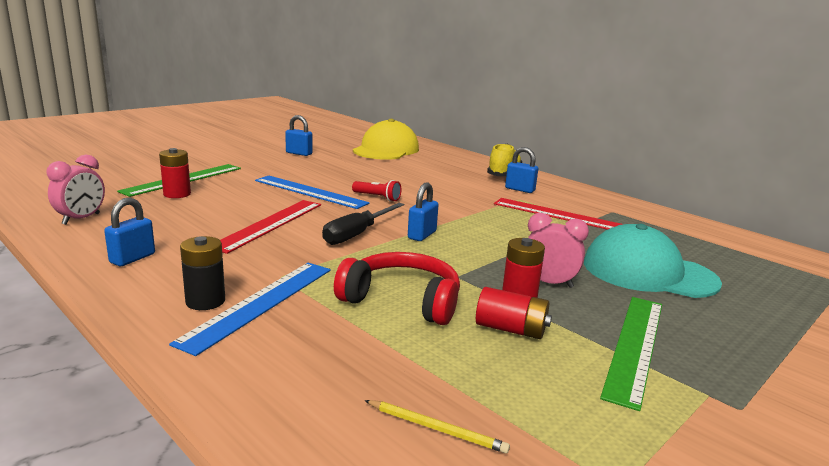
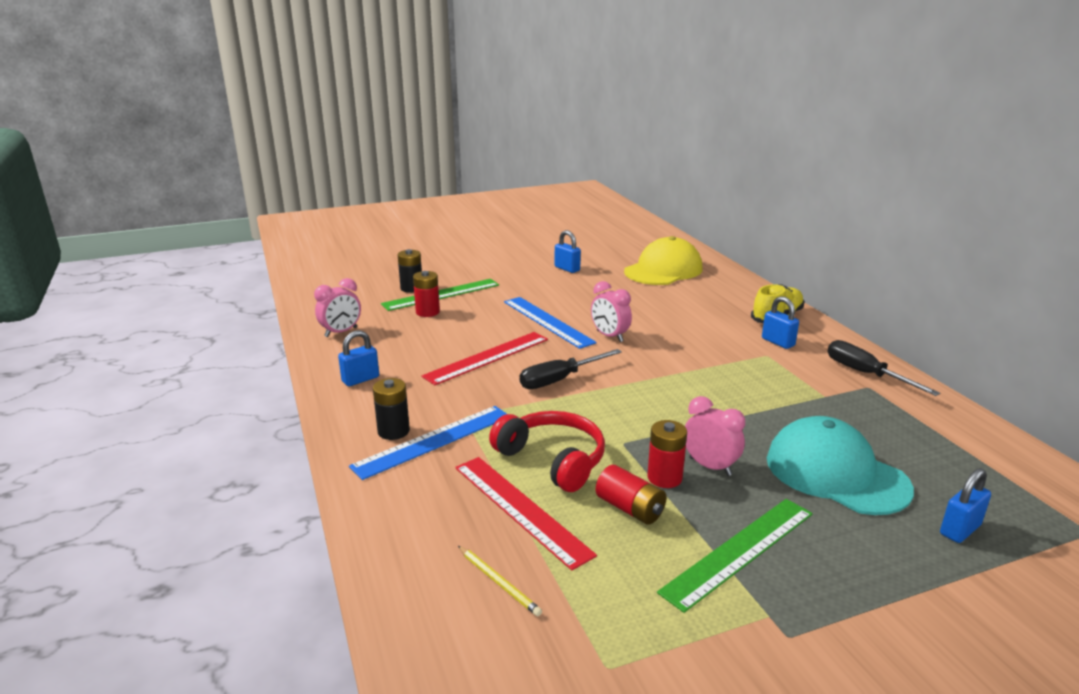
camera: 25 degrees right, 5 degrees up
red flashlight [352,180,401,202] -> pink clock [591,281,632,342]
blue padlock [408,182,439,241] -> blue padlock moved to [940,468,991,543]
red ruler [494,198,622,230] -> red ruler moved to [455,457,597,570]
none -> black battery [397,249,422,293]
none -> black screwdriver [828,340,940,396]

